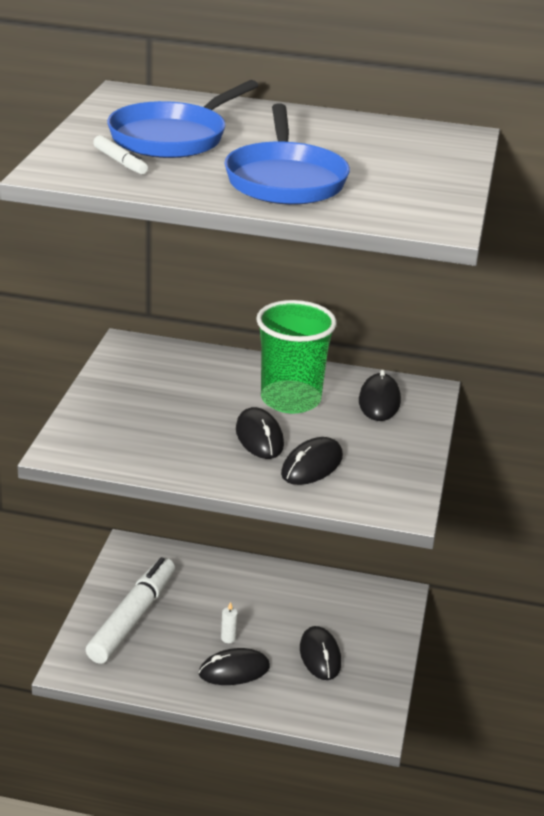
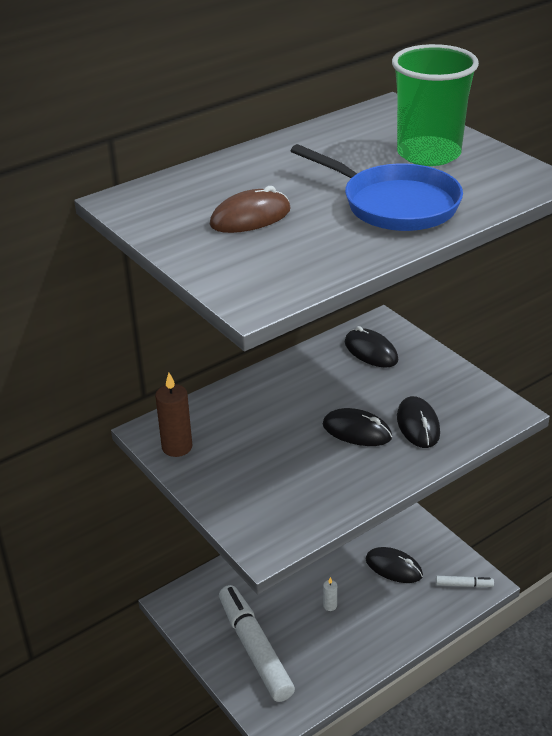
camera: 45 degrees left, 5 degrees up
white marker [93,135,148,174] -> white marker moved to [436,576,494,588]
blue pan [107,80,259,158] -> brown mouse [210,186,291,233]
black mouse [199,648,270,685] -> none
green cup [256,300,337,413] -> green cup moved to [392,44,479,166]
none -> brown candle [155,373,192,457]

